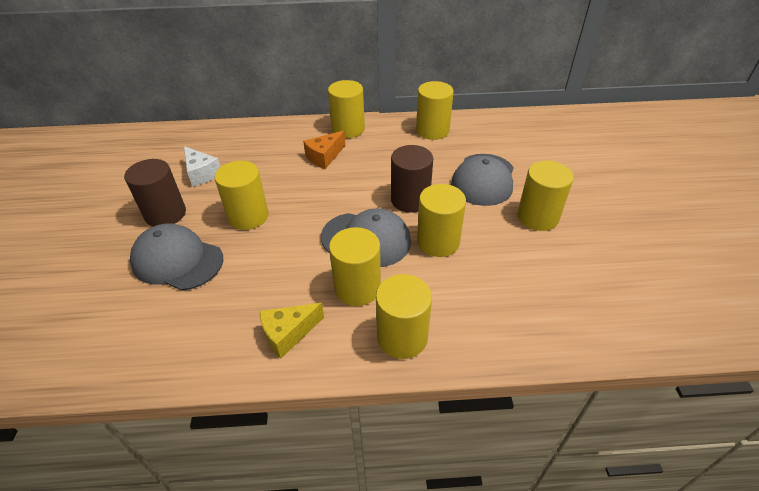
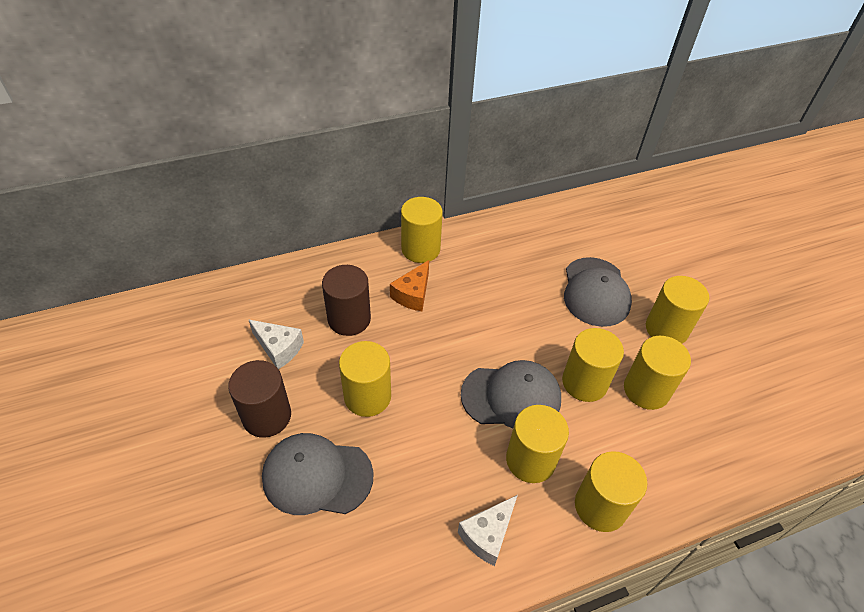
camera: 20 degrees left, 5 degrees up
yellow cheese [259,303,324,359] -> white cheese [458,495,518,566]
brown cylinder [391,145,433,213] -> brown cylinder moved to [322,265,371,336]
yellow cylinder [416,81,454,140] -> yellow cylinder moved to [624,336,691,410]

